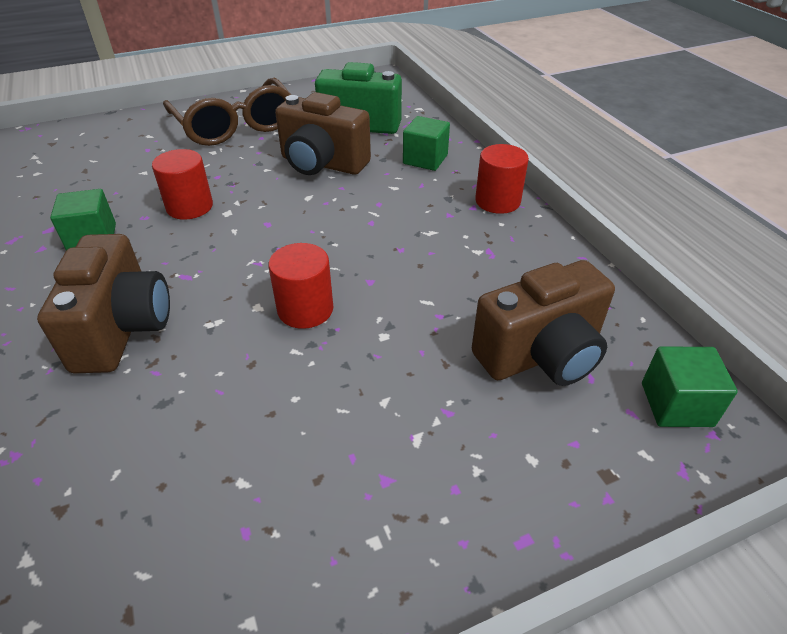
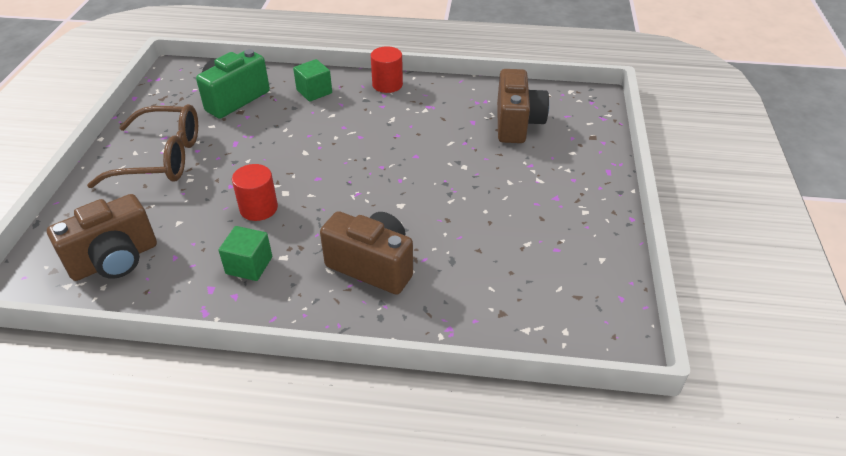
camera: 60 degrees left, 0 degrees up
red cylinder [268,243,333,329] -> none
brown camera [275,92,371,175] -> brown camera moved to [47,194,157,281]
green cube [642,347,738,427] -> none

